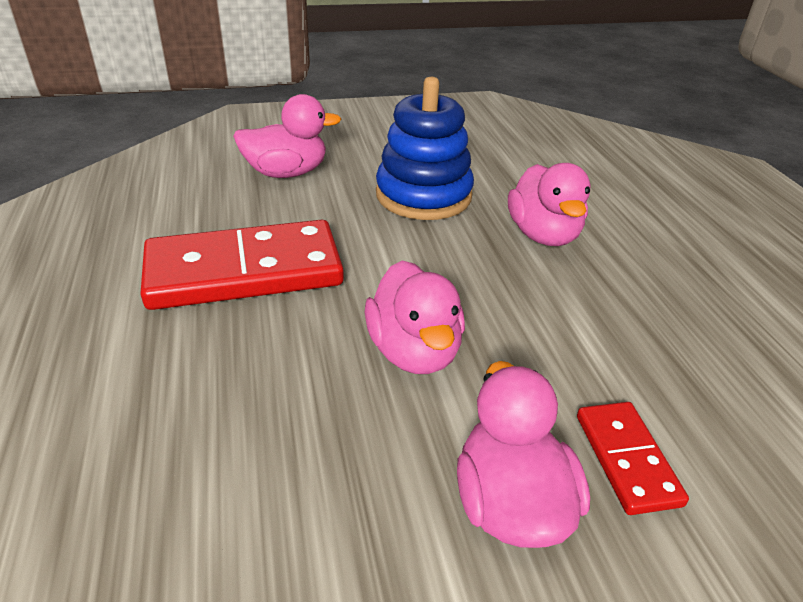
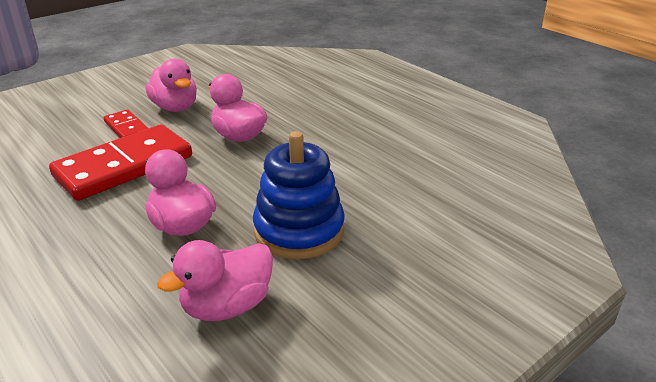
camera: 155 degrees right, 5 degrees down
red domino [140,220,344,310] -> red domino moved to [49,124,192,201]
pink duck [233,94,341,178] -> pink duck moved to [157,240,273,321]

